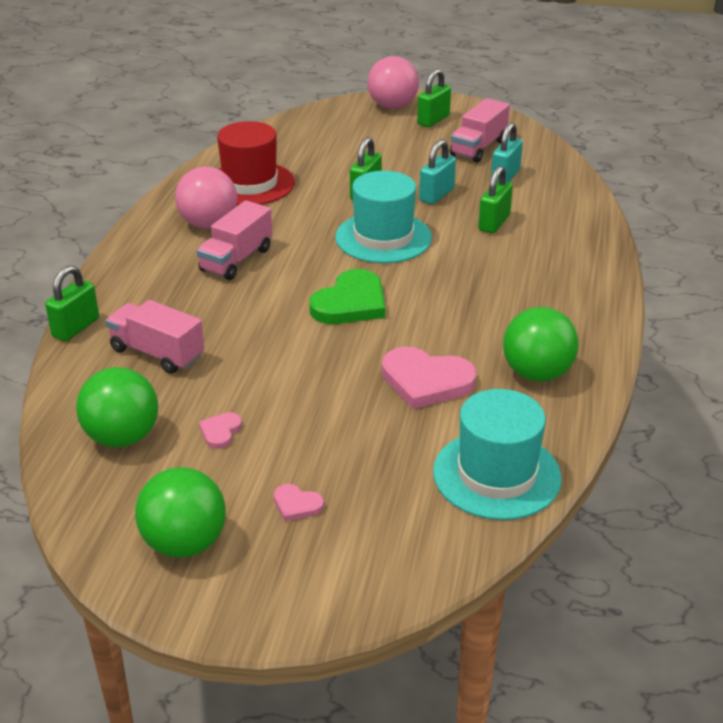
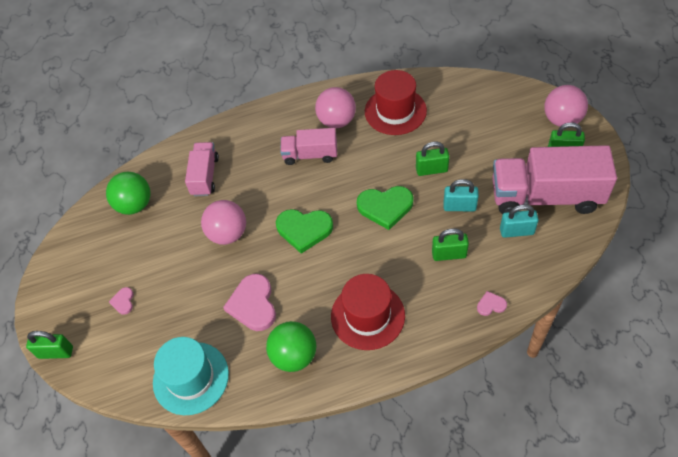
camera: 65 degrees right, 20 degrees up
green padlock [45,265,99,341] -> green padlock moved to [26,331,73,359]
green ball [135,467,226,558] -> none
pink heart [199,412,242,449] -> pink heart moved to [477,291,507,316]
turquoise hat [335,171,432,263] -> green heart [357,186,413,230]
pink truck [450,98,510,163] -> pink truck [492,145,617,214], size x1.83
none -> pink ball [201,200,246,245]
none -> red hat [331,274,405,350]

